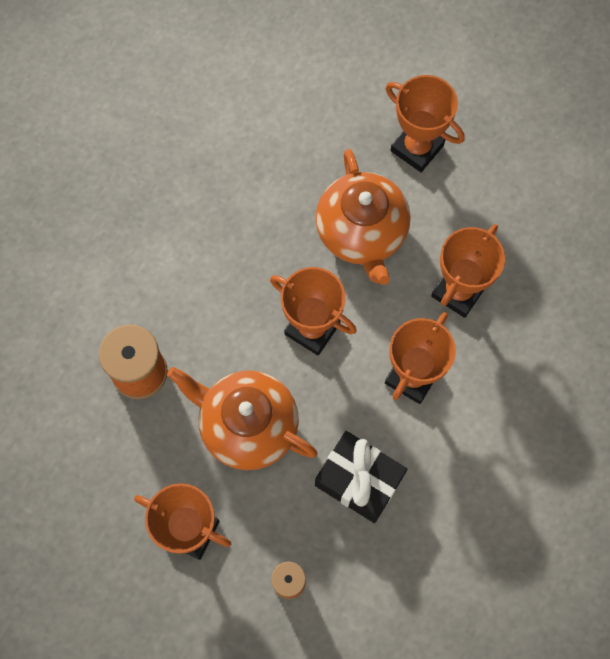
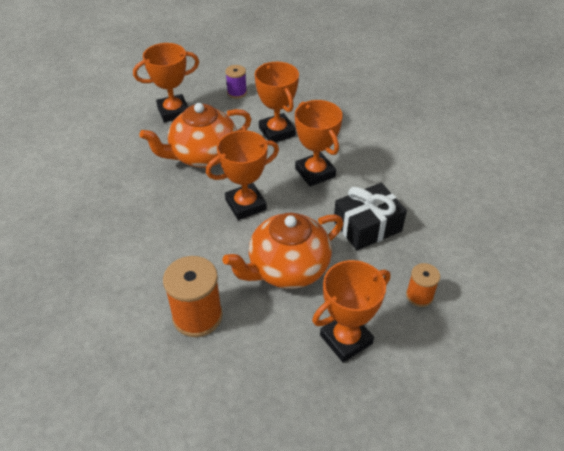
camera: 60 degrees left, 25 degrees down
orange teapot [316,149,411,285] -> orange teapot turned 135 degrees clockwise [139,103,251,168]
none -> purple spool [225,65,247,99]

